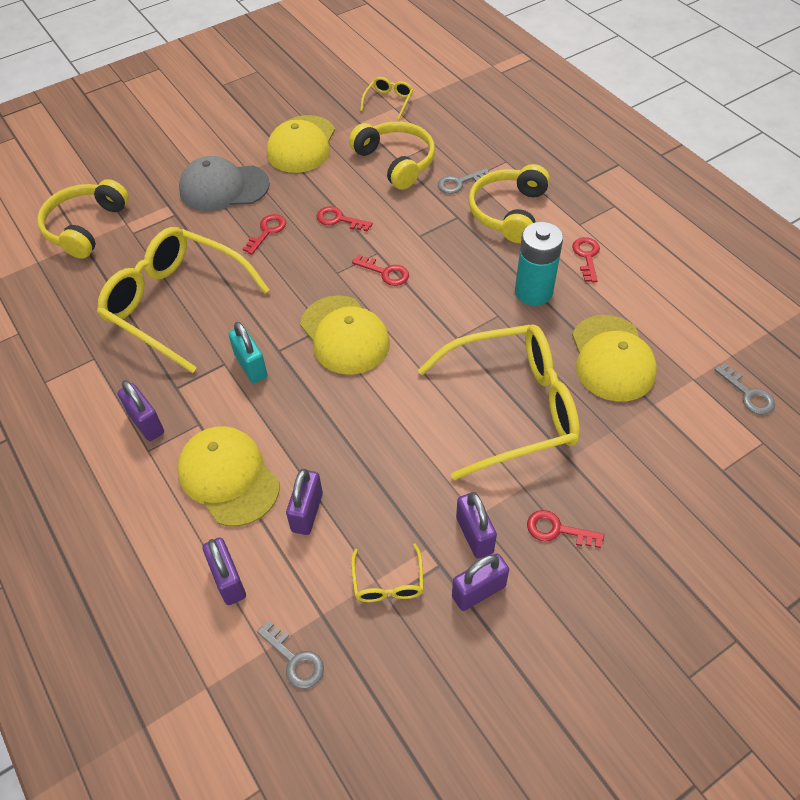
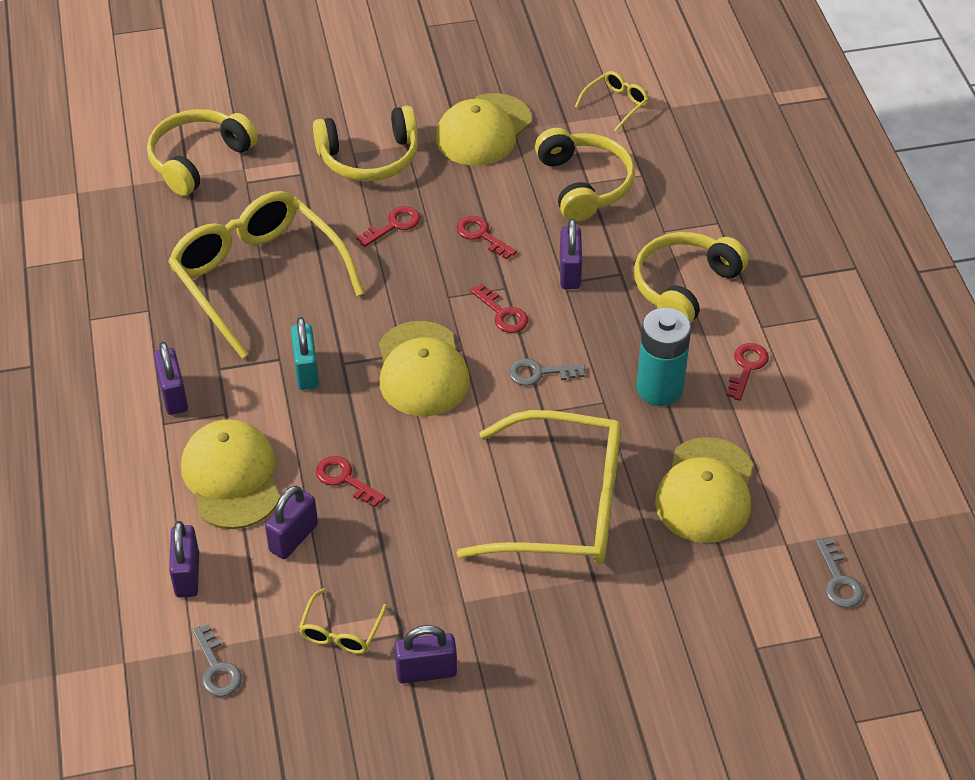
camera: 20 degrees right, 5 degrees down
grey cap [179,156,270,212] -> yellow headphones [313,106,418,182]
grey key [438,168,489,194] -> grey key moved to [509,359,585,386]
purple padlock [456,492,497,559] -> purple padlock moved to [560,219,582,289]
red key [527,510,604,548] -> red key moved to [316,456,386,508]

